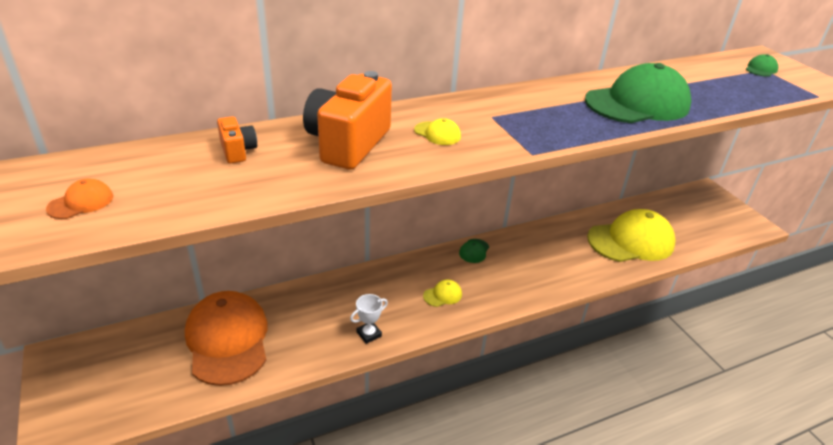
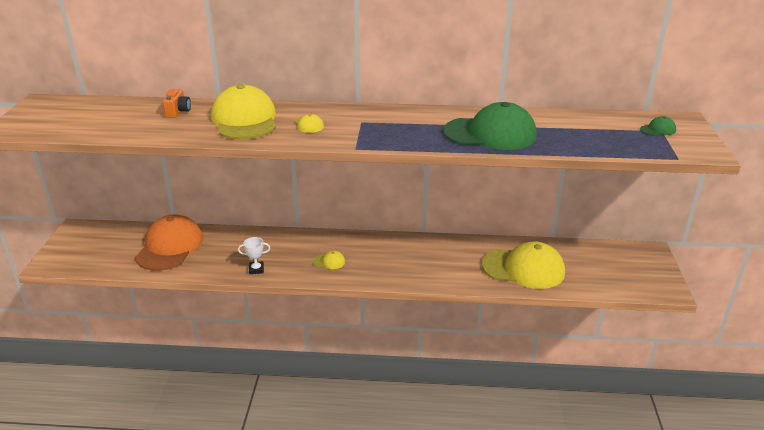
camera: 30 degrees right, 5 degrees down
orange cap [46,179,113,219] -> none
orange camera [303,71,392,170] -> yellow cap [211,84,276,139]
green cap [459,239,489,263] -> none

